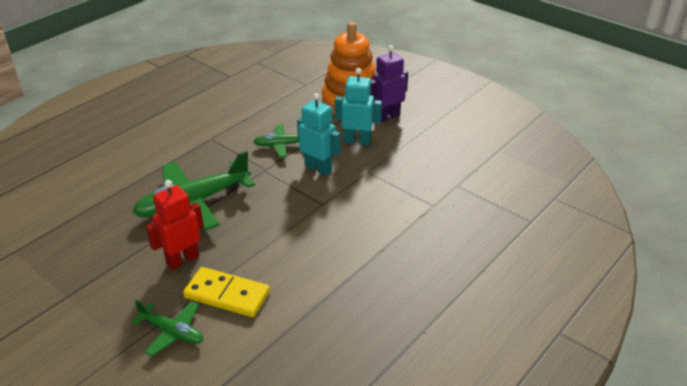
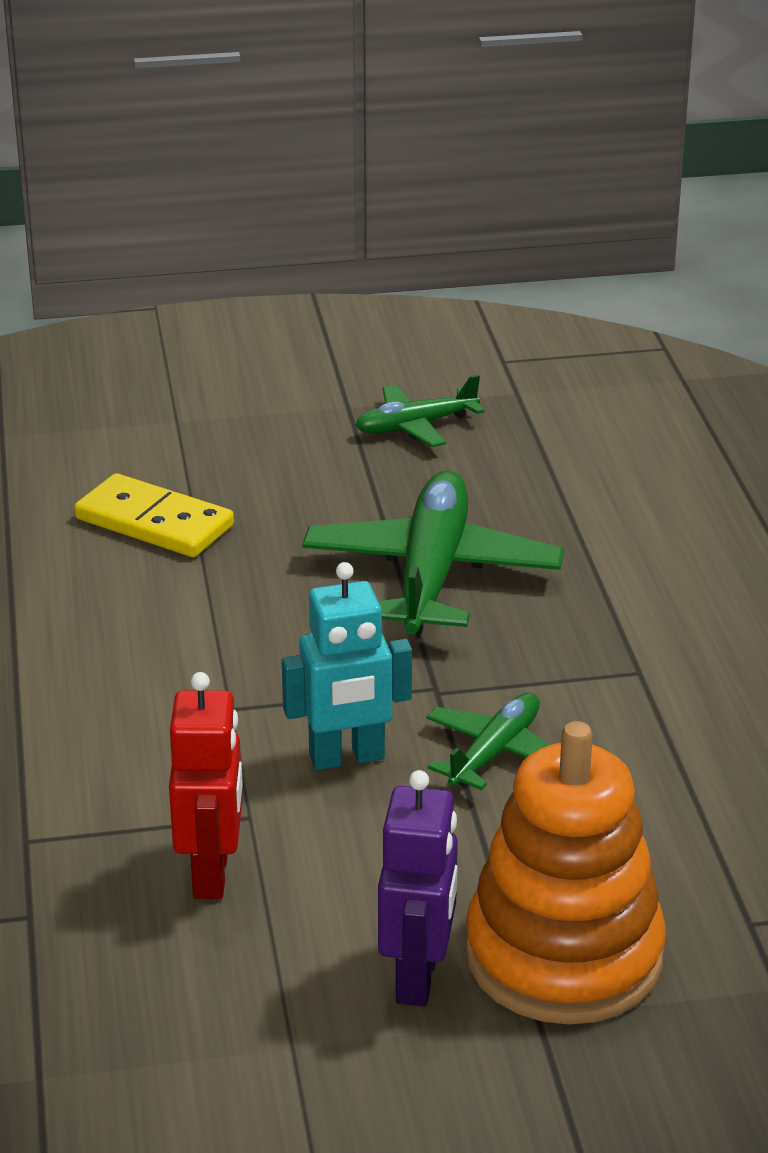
camera: 130 degrees right, 5 degrees down
green plane [131,300,203,356] -> green plane moved to [355,375,484,447]
red robot [146,180,204,270] -> red robot moved to [169,672,243,899]
yellow domino [183,267,270,317] -> yellow domino turned 60 degrees clockwise [74,473,234,557]
turquoise robot [335,68,382,146] -> none

